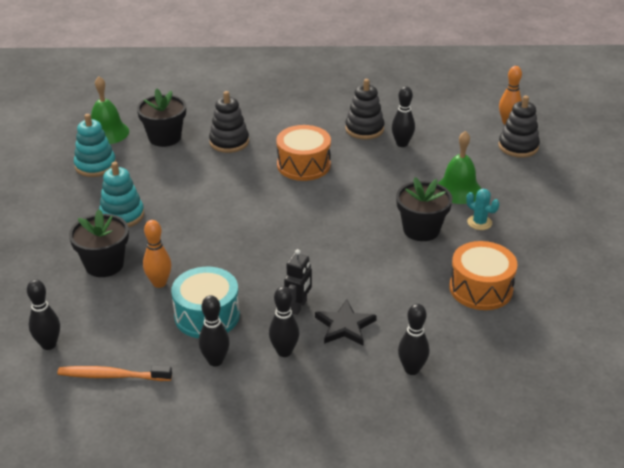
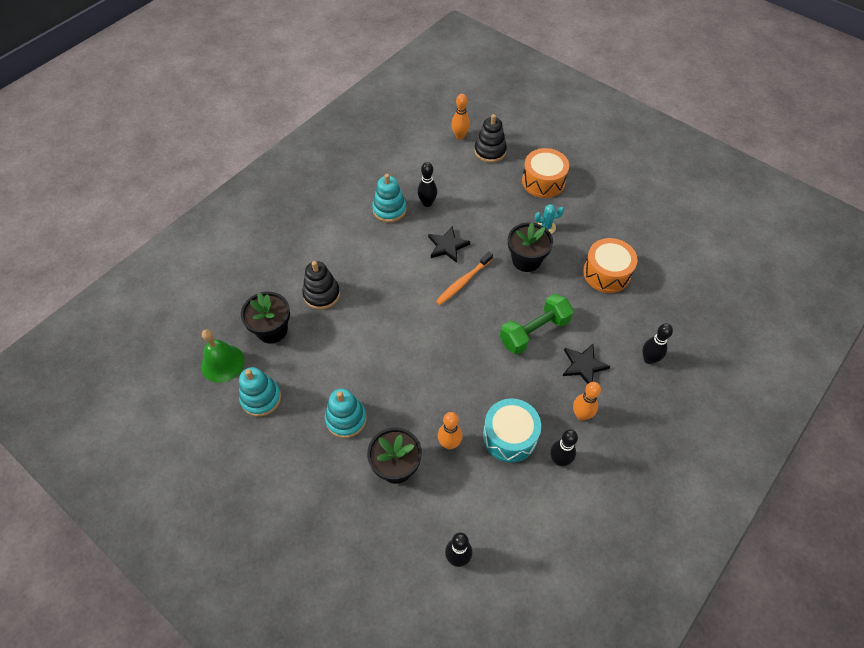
camera: 50 degrees left, 20 degrees up
orange toothbrush [57,366,172,381] -> orange toothbrush moved to [436,252,493,305]
black bowling pin [269,286,299,357] -> orange bowling pin [573,382,601,420]
orange drum [276,125,331,181] -> orange drum moved to [522,148,569,198]
black robot [284,249,312,315] -> none
black stacking toy [345,79,384,140] -> turquoise stacking toy [372,174,406,222]
green bell [437,131,481,204] -> none
none -> black star [428,226,470,263]
none -> green dumbbell [500,293,574,354]

